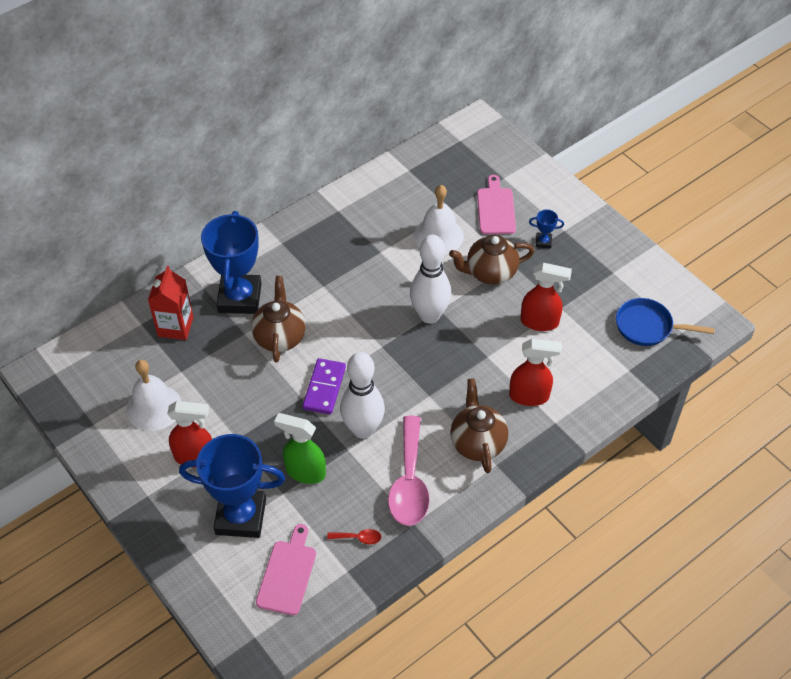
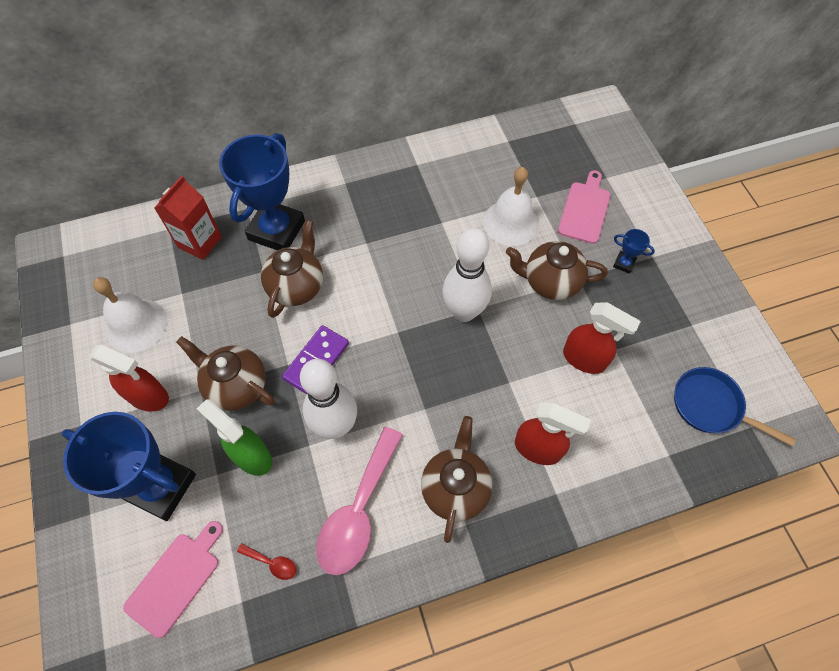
camera: 20 degrees right, 10 degrees up
none -> brown teapot [176,336,275,411]

